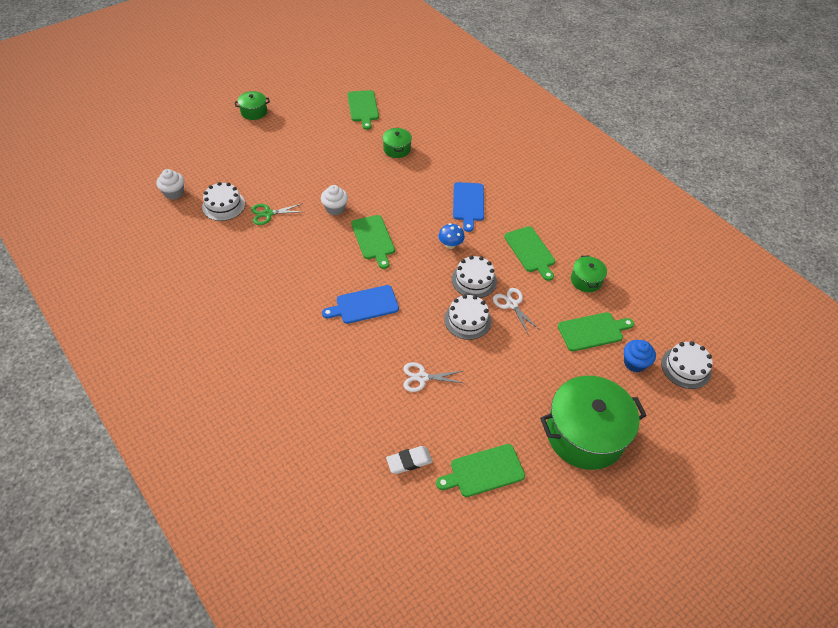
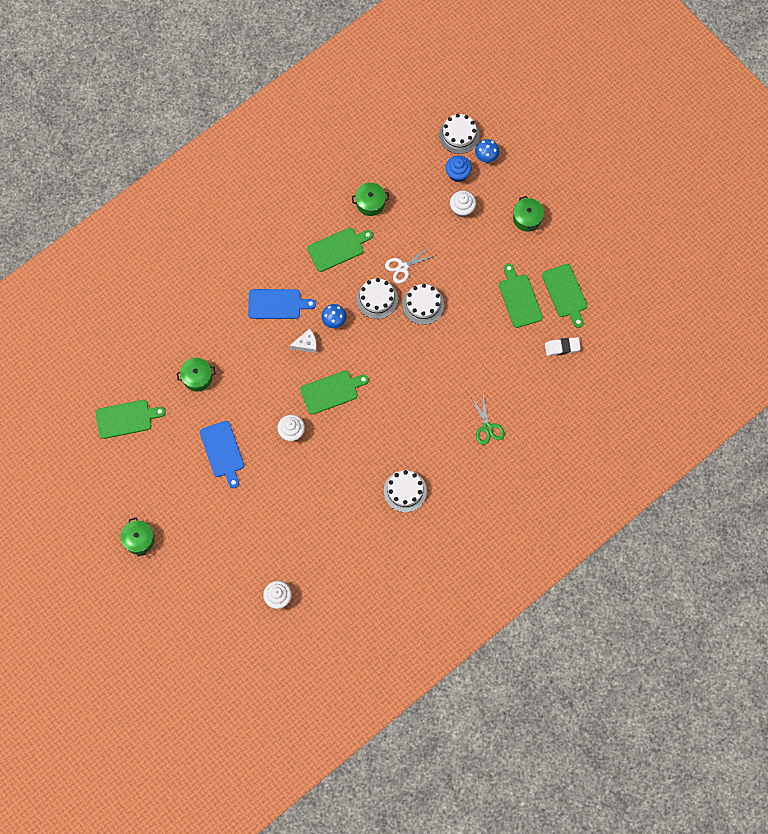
camera: 90 degrees left, 20 degrees up
white cake [202,182,245,221] -> white cake moved to [384,470,427,512]
green scissors [251,203,304,225] -> green scissors moved to [471,395,505,445]
blue cutting board [322,285,399,324] -> blue cutting board moved to [200,421,244,488]
white eraser [386,446,433,474] -> white eraser turned 75 degrees counterclockwise [545,337,581,356]
white scissors [403,362,463,392] -> none
green pot [540,375,647,470] -> green pot [513,196,544,232], size x0.47
green cutting board [558,312,634,351] -> green cutting board moved to [499,264,542,328]
none -> white cheese [290,329,317,353]
none -> white cupcake [450,191,476,217]
none -> blue mushroom [475,139,499,163]

